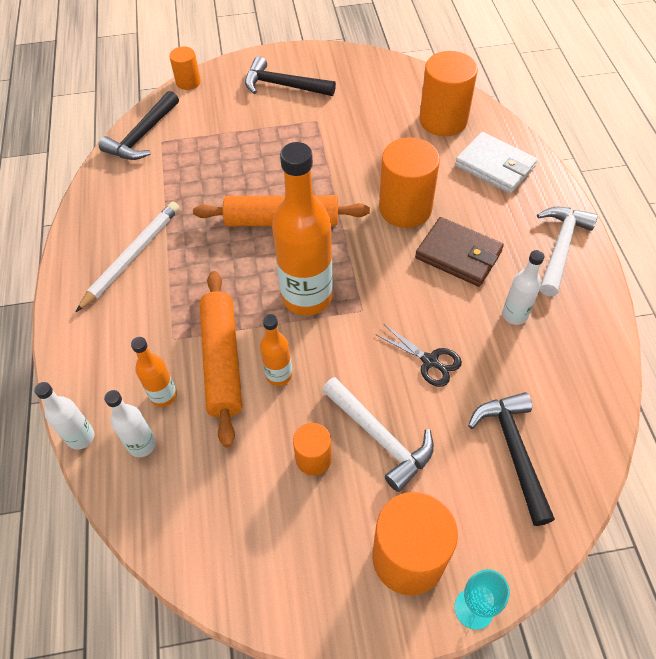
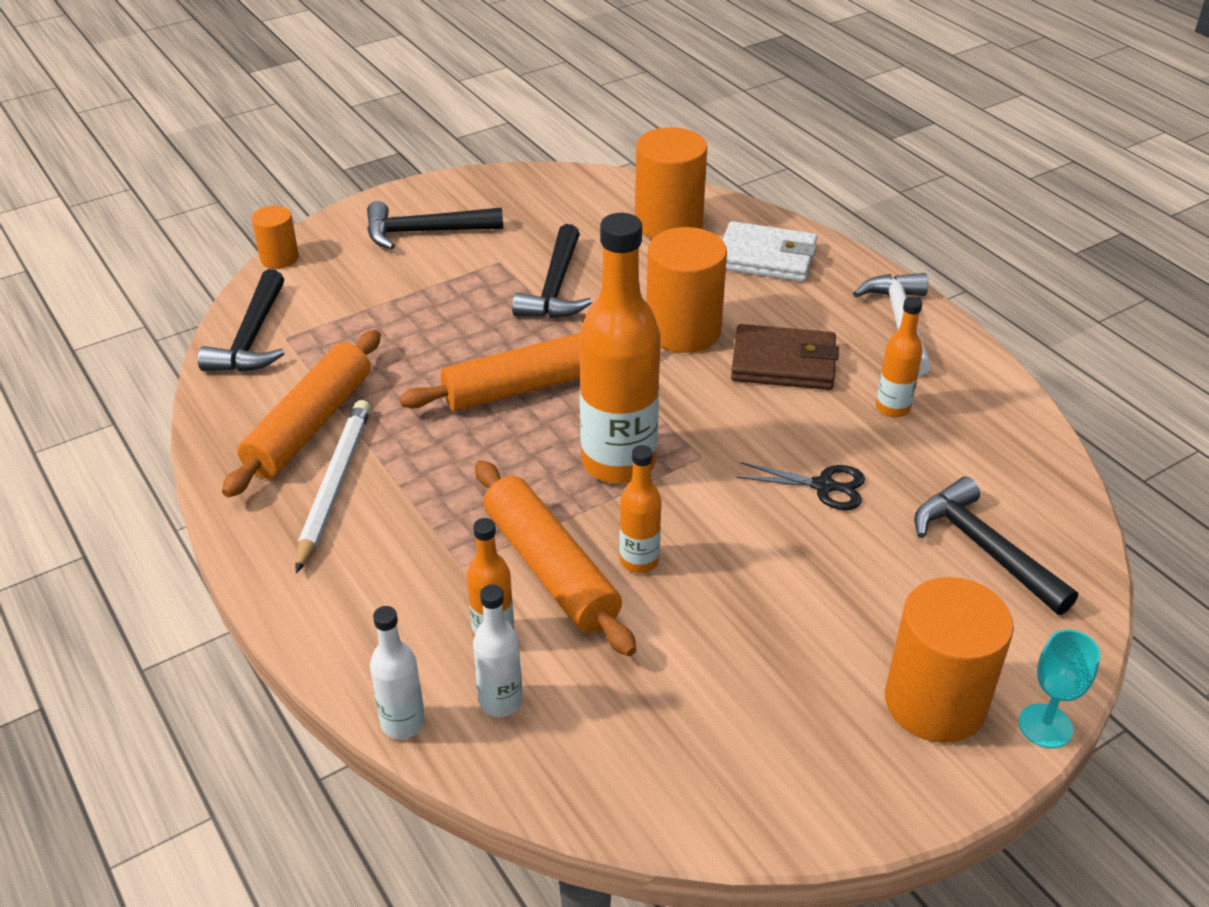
camera: 25 degrees left, 15 degrees down
orange cylinder [293,423,332,476] -> none
white hammer [322,377,434,492] -> none
white bottle [502,250,544,325] -> orange bottle [876,297,923,417]
none -> orange rolling pin [222,330,381,498]
none -> black hammer [512,224,592,318]

